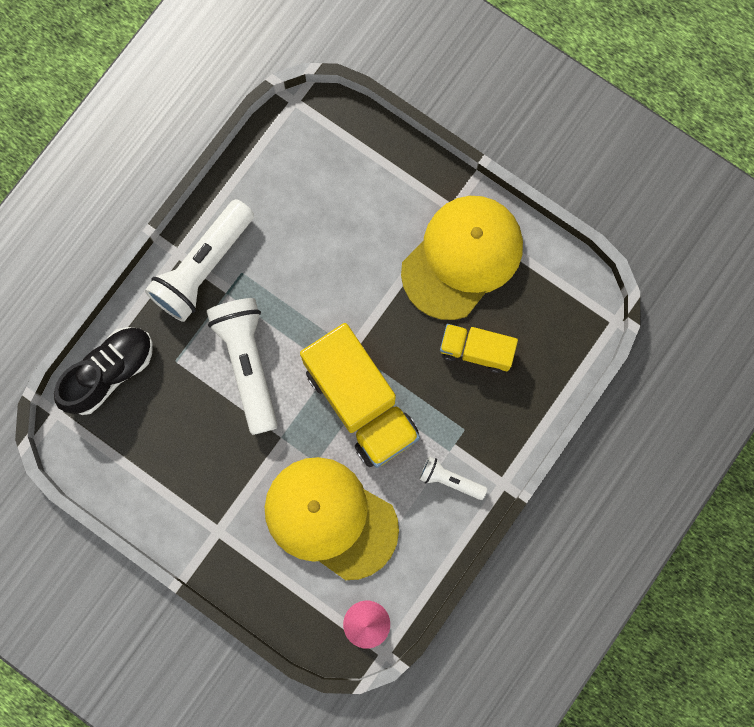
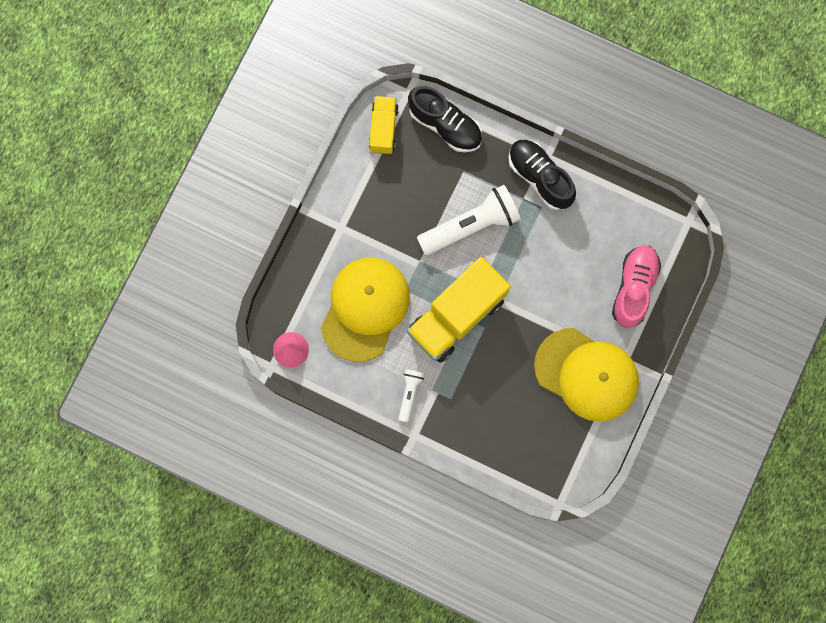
camera: 80 degrees right, 0 degrees up
white flashlight [145,199,254,322] -> black shoe [508,139,576,210]
yellow truck [440,324,518,373] -> yellow truck moved to [368,96,399,154]
none -> pink shoe [612,246,661,328]

